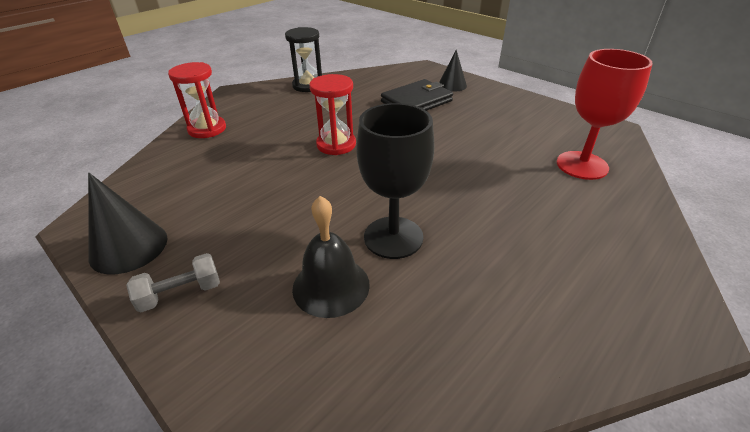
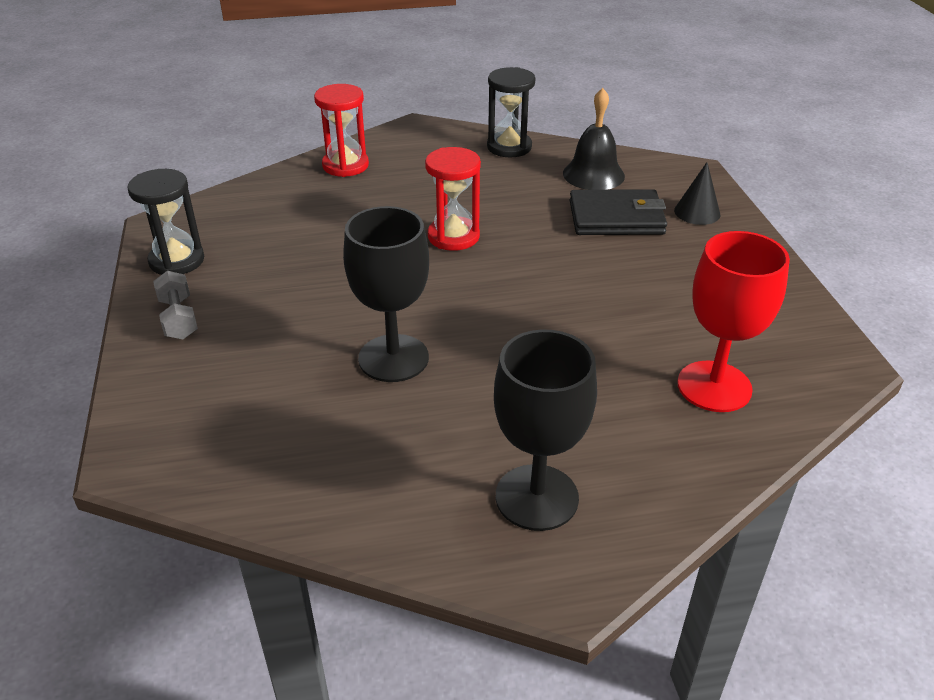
camera: 35 degrees right, 0 degrees up
black cone [88,173,168,274] -> black hourglass [128,169,204,275]
grey dumbbell [126,253,220,312] -> grey dumbbell turned 60 degrees clockwise [153,271,198,339]
black bell [292,196,370,318] -> black bell moved to [563,88,625,190]
none -> black goblet [494,329,597,531]

